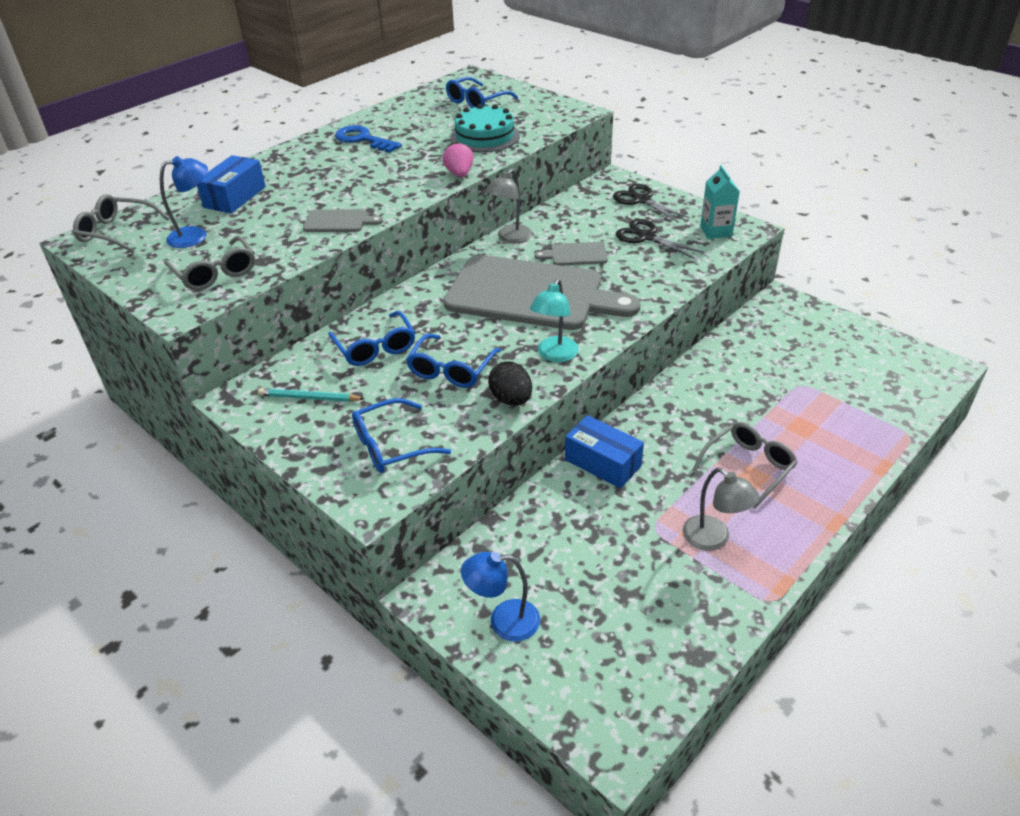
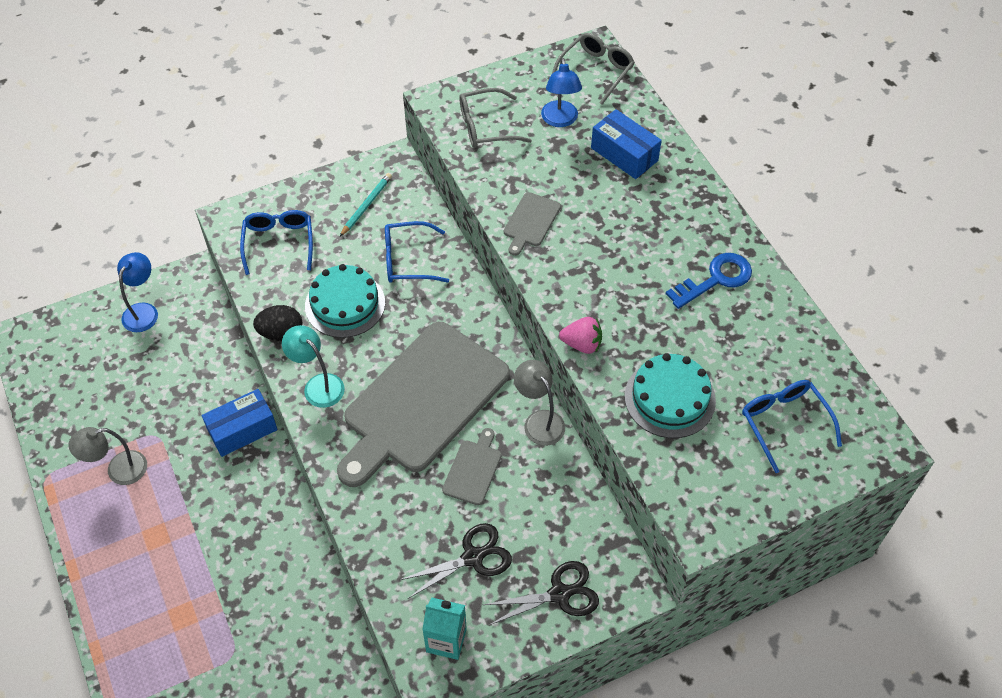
camera: 110 degrees right, 15 degrees up
blue glasses [406,334,501,388] -> turquoise cake [305,264,385,338]
grey glasses [693,422,798,509] -> none

